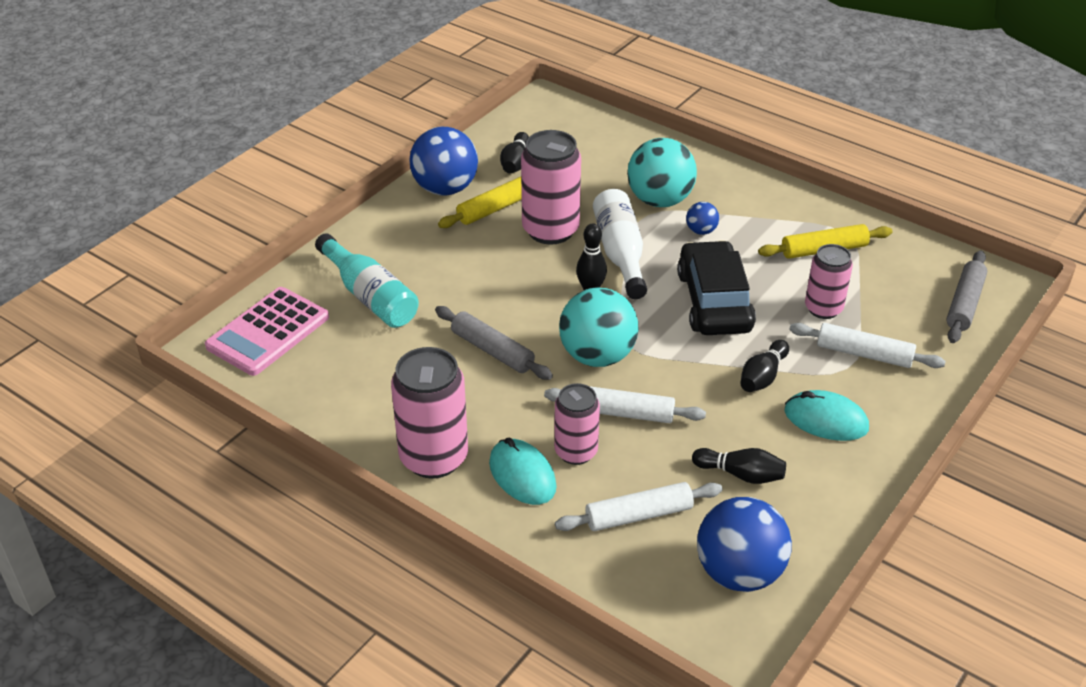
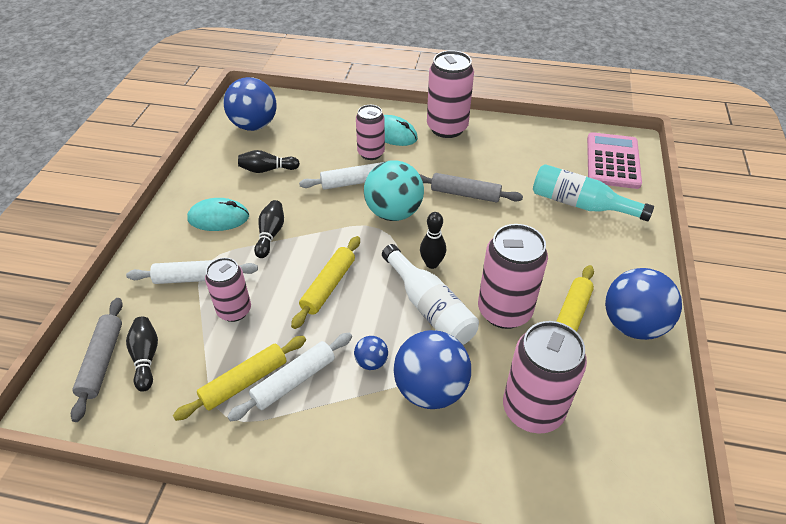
camera: 155 degrees right, 5 degrees up
black bowling pin [500,132,529,173] -> black bowling pin moved to [126,317,158,392]
white rolling pin [555,482,723,531] -> white rolling pin moved to [227,333,352,422]
turquoise ball [627,138,697,207] -> blue ball [393,330,471,409]
black car [677,240,756,335] -> yellow rolling pin [291,236,360,329]
none -> pink can [503,321,587,434]

